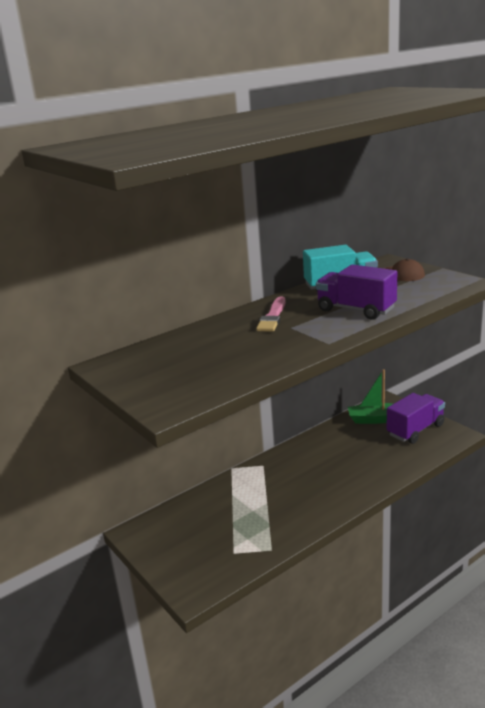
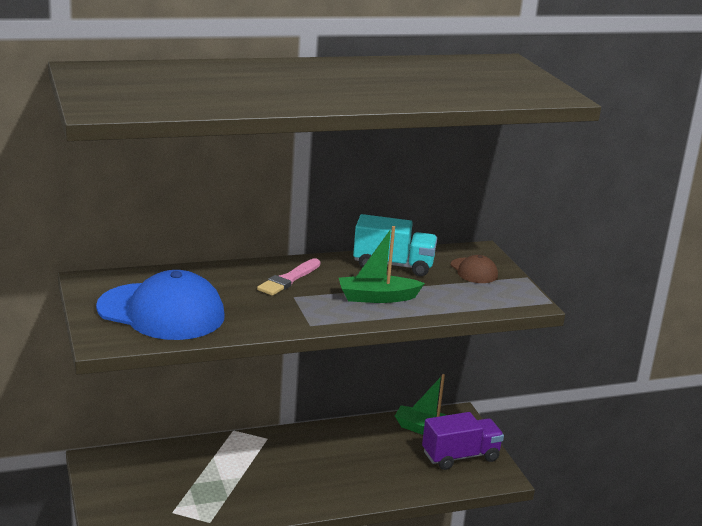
camera: 15 degrees right, 0 degrees up
purple truck [316,264,397,320] -> green boat [339,226,425,303]
none -> blue cap [96,270,225,340]

